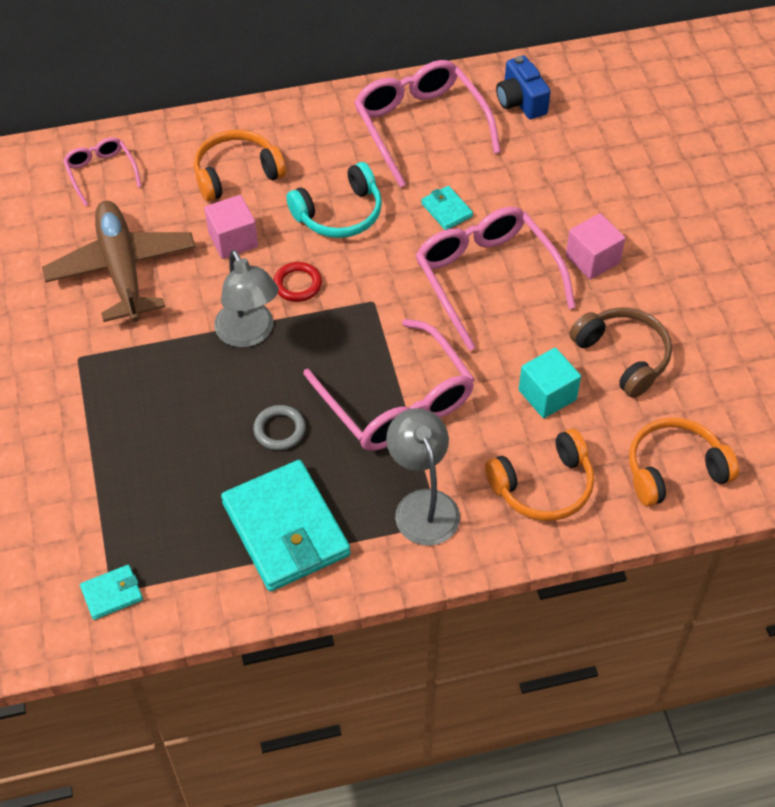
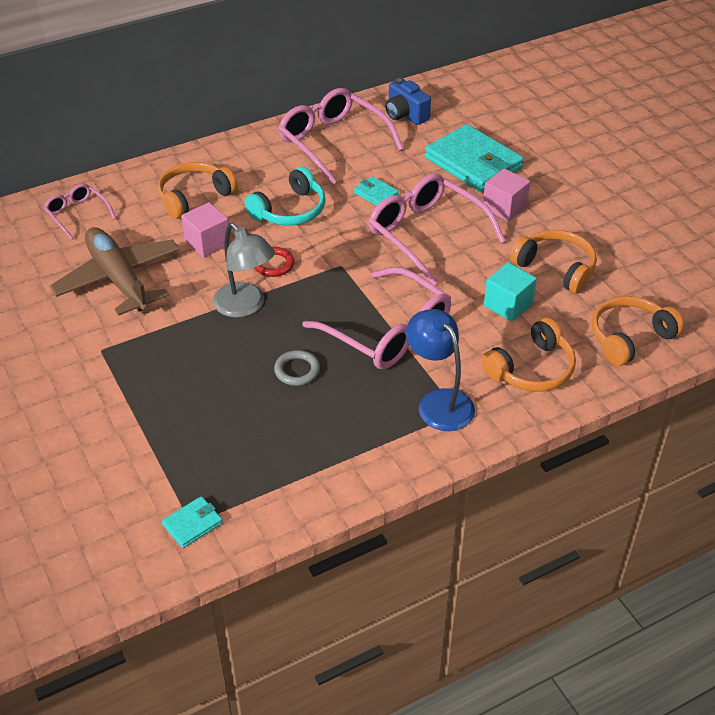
camera: 15 degrees left, 10 degrees down
turquoise wallet [221,460,350,591] -> turquoise wallet moved to [424,124,524,192]
grey lamp [386,408,460,546] -> blue lamp [406,309,475,431]
brown headphones [569,307,672,398] -> orange headphones [510,230,597,294]

